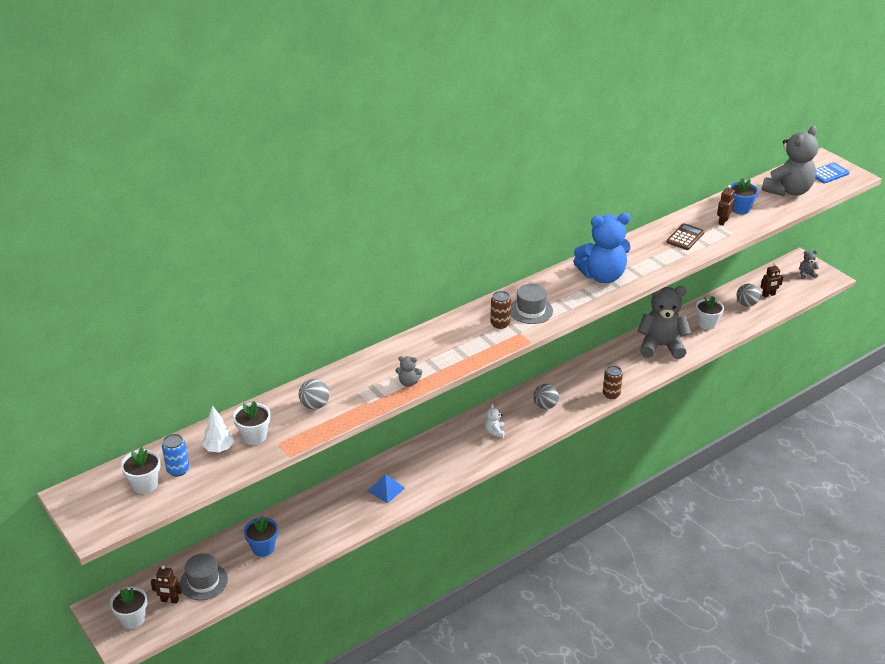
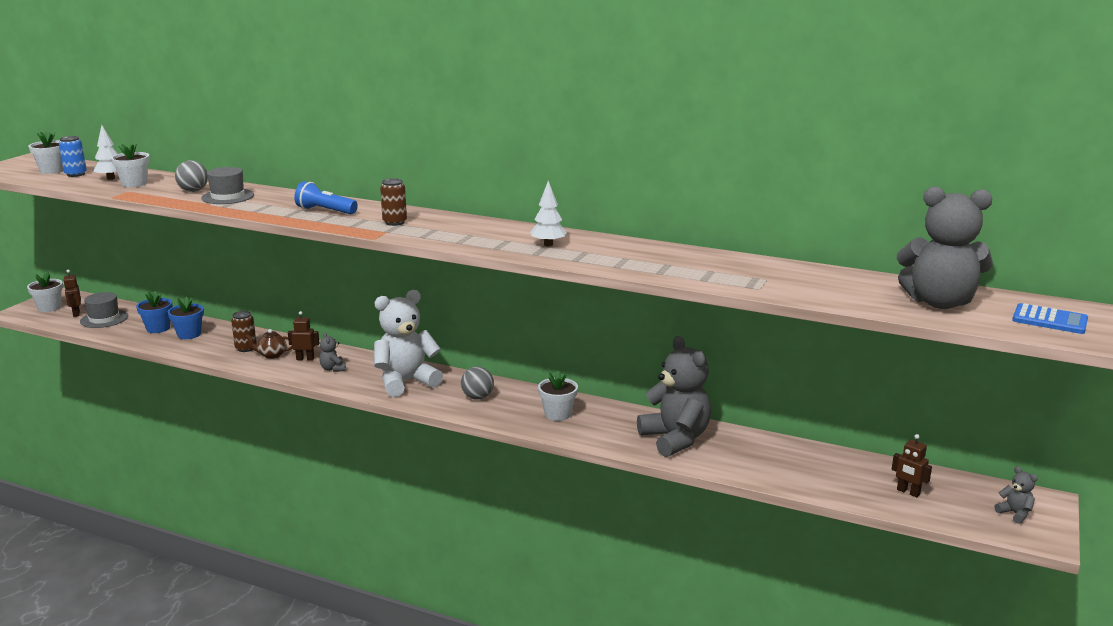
camera: 60 degrees right, 15 degrees down
blue pyramid [367,474,405,503] -> brown teapot [245,329,293,359]
grey teddy bear [396,356,423,387] -> grey teddy bear moved to [319,332,346,372]
white teddy bear [484,404,505,437] -> white teddy bear [374,290,443,397], size x2.39
grey hat [511,284,553,324] -> grey hat moved to [201,167,254,204]
blue teddy bear [573,213,631,283] -> white tree [530,181,567,246]
brown can [603,366,623,399] -> brown can moved to [231,311,257,352]
brown calculator [666,223,705,250] -> none
white flower pot [696,296,724,330] -> white flower pot moved to [538,370,578,421]
brown robot [717,185,735,226] -> brown robot moved to [288,311,320,361]
blue flower pot [729,178,759,214] -> blue flower pot moved to [168,296,204,339]
grey ball [736,284,760,307] -> none
none -> blue flashlight [294,181,358,214]

